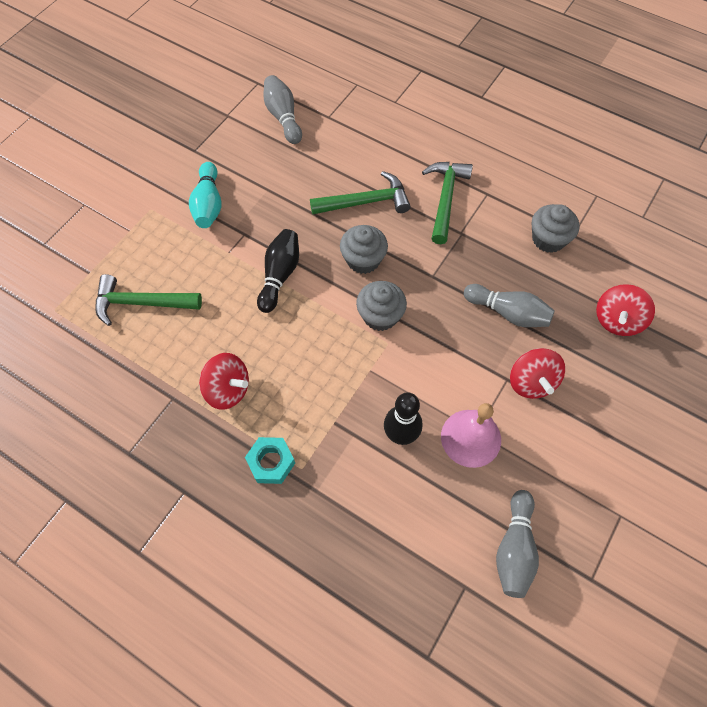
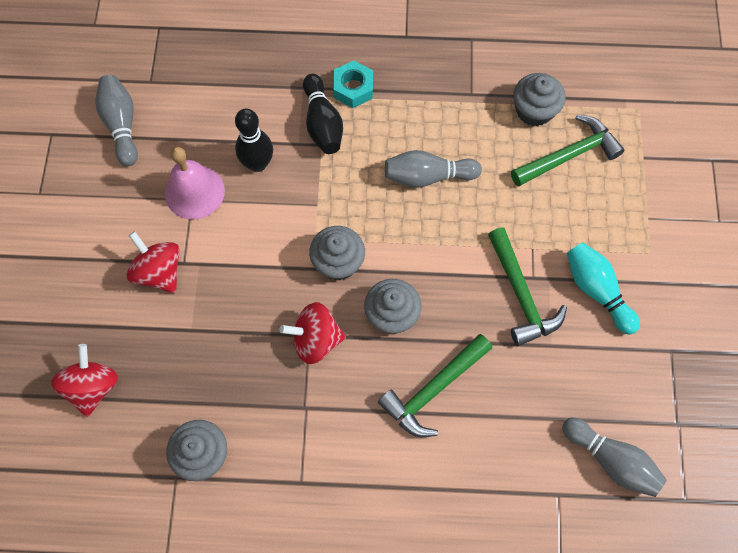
camera: 150 degrees right, 5 degrees up
red spinning top [199,353,249,410] -> red spinning top moved to [280,302,346,364]
black bowling pin [257,229,299,313] -> black bowling pin moved to [303,74,343,154]
green hammer [422,162,473,244] -> green hammer moved to [488,228,567,346]
grey bowling pin [464,284,555,327] -> grey bowling pin moved to [385,150,482,188]
none -> grey cupcake [513,73,566,127]

